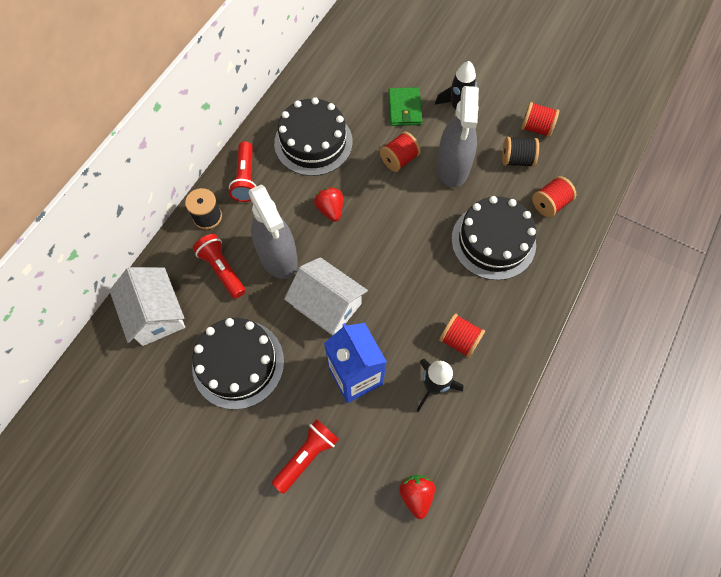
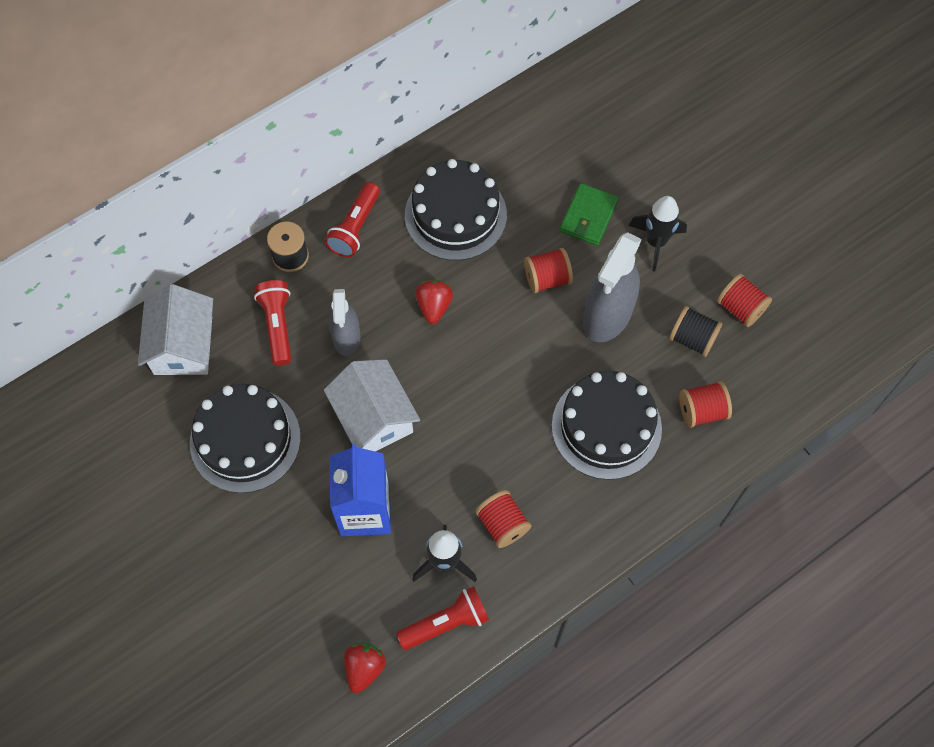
camera: 25 degrees right, 0 degrees up
grey spray bottle [249,184,298,279] -> grey spray bottle [329,289,360,356], size x0.62
red flashlight [272,419,339,494] -> red flashlight moved to [396,586,489,650]

